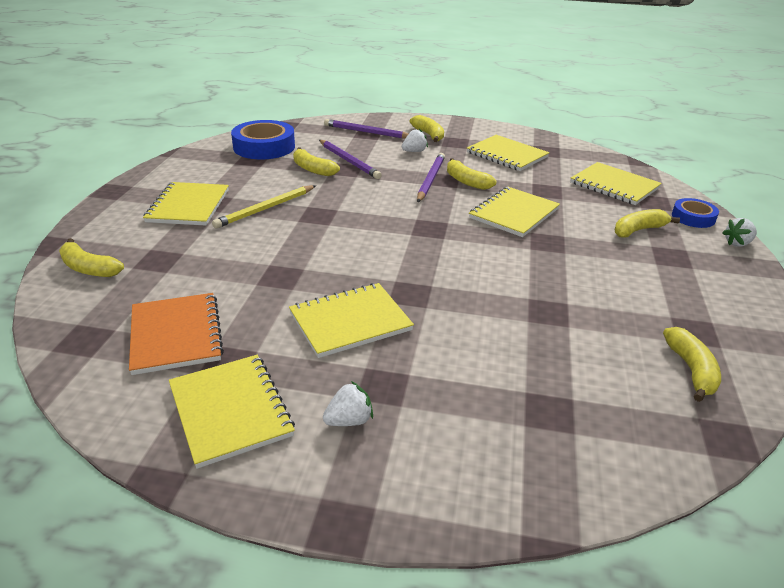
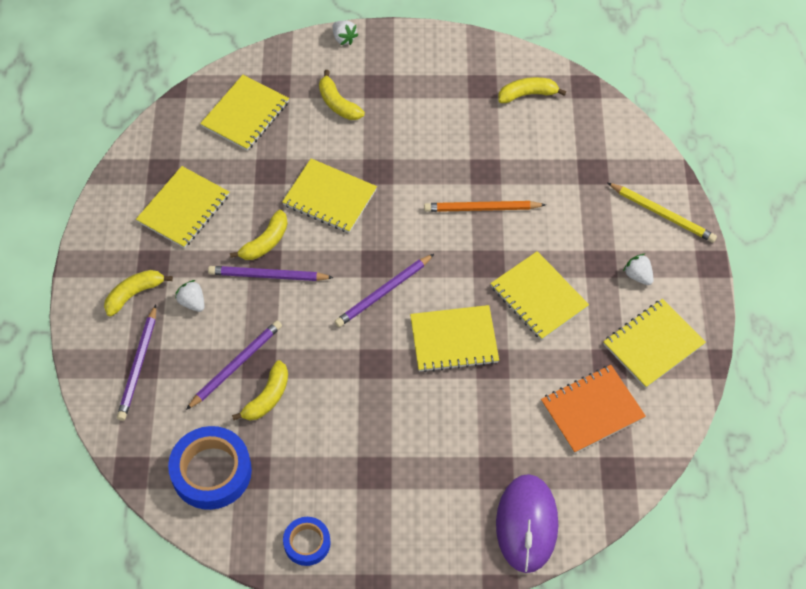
camera: 100 degrees left, 25 degrees up
yellow banana [59,238,124,277] -> purple mouse [496,474,558,573]
yellow notebook [143,182,229,226] -> yellow notebook moved to [410,305,499,372]
yellow pencil [212,185,316,228] -> yellow pencil moved to [608,183,717,243]
blue tape [672,198,719,228] -> blue tape moved to [283,517,331,566]
none -> purple pencil [334,254,434,327]
none -> orange pencil [424,201,546,212]

